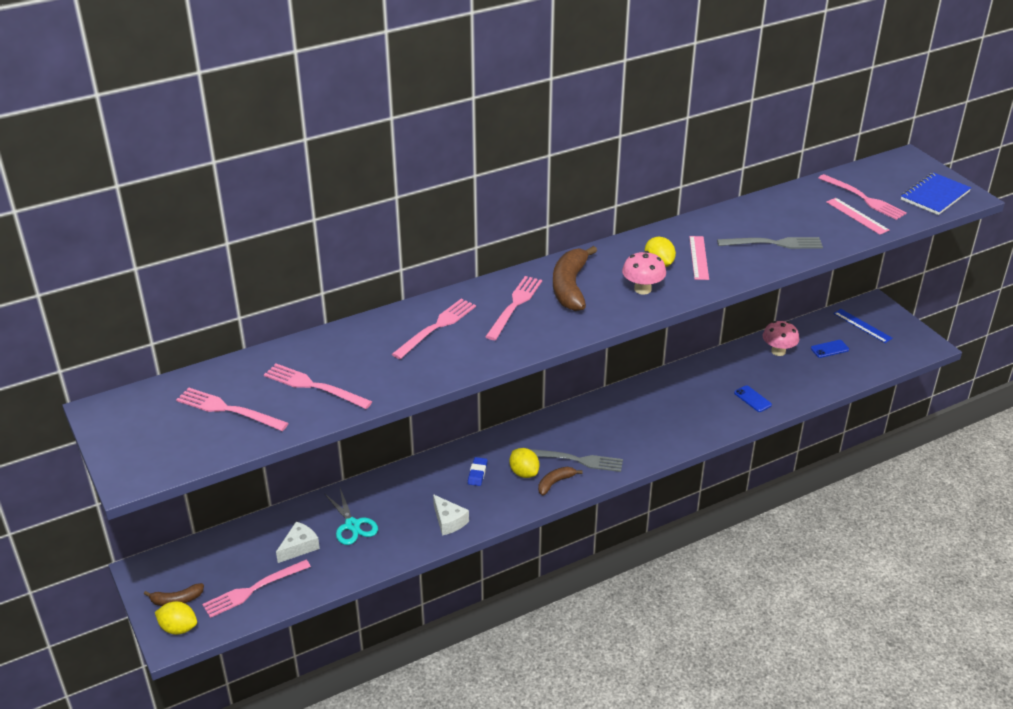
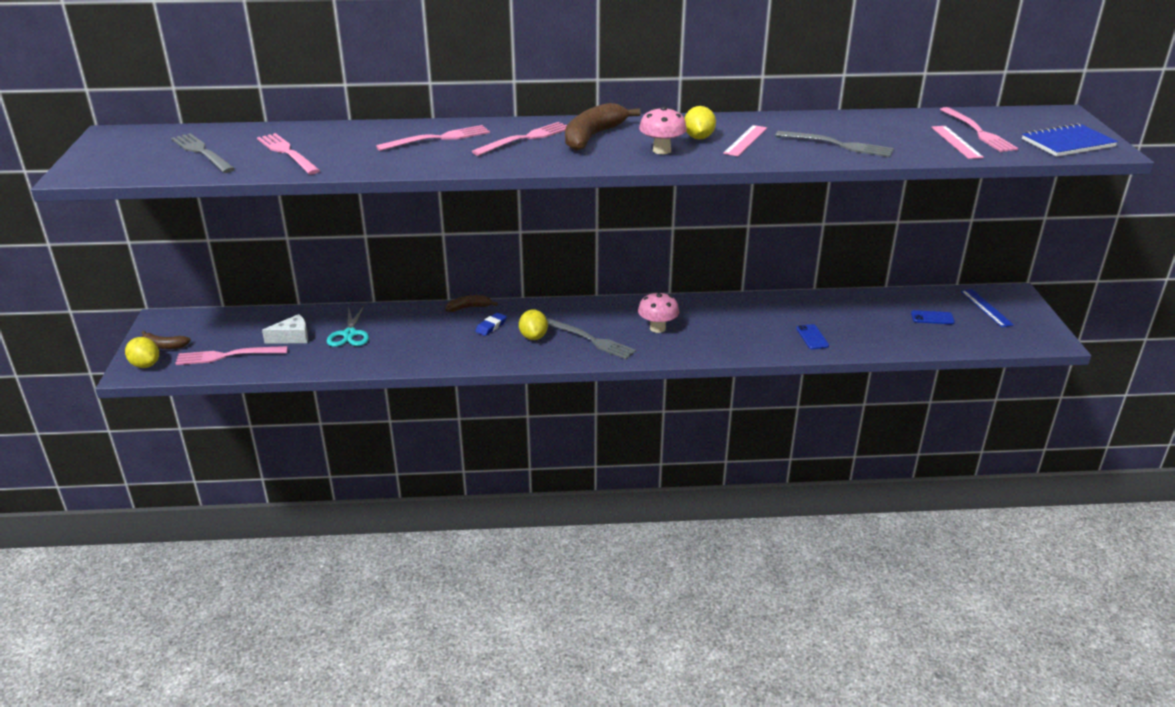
camera: 25 degrees right, 5 degrees down
pink fork [176,387,289,431] -> grey fork [171,133,235,173]
white cheese [433,494,469,536] -> none
brown banana [538,467,583,495] -> brown banana moved to [445,295,498,312]
pink mushroom [763,321,799,356] -> pink mushroom moved to [638,292,679,333]

